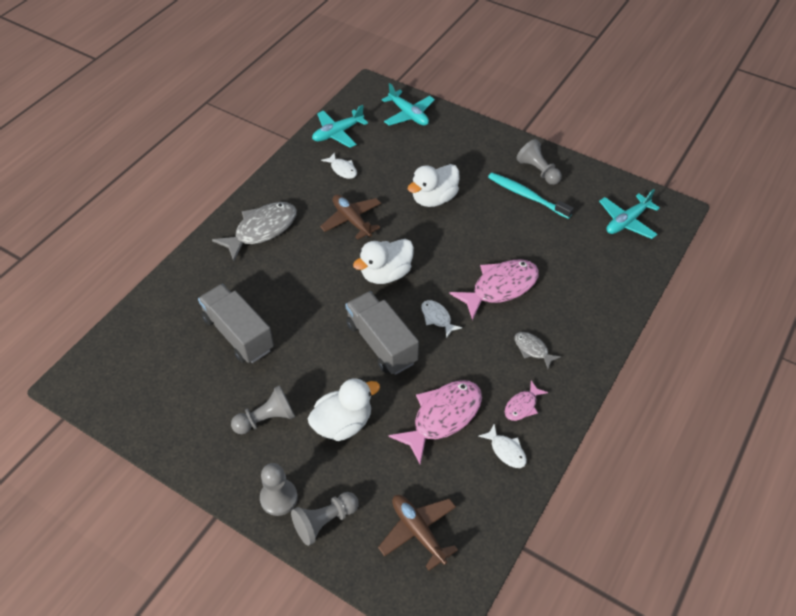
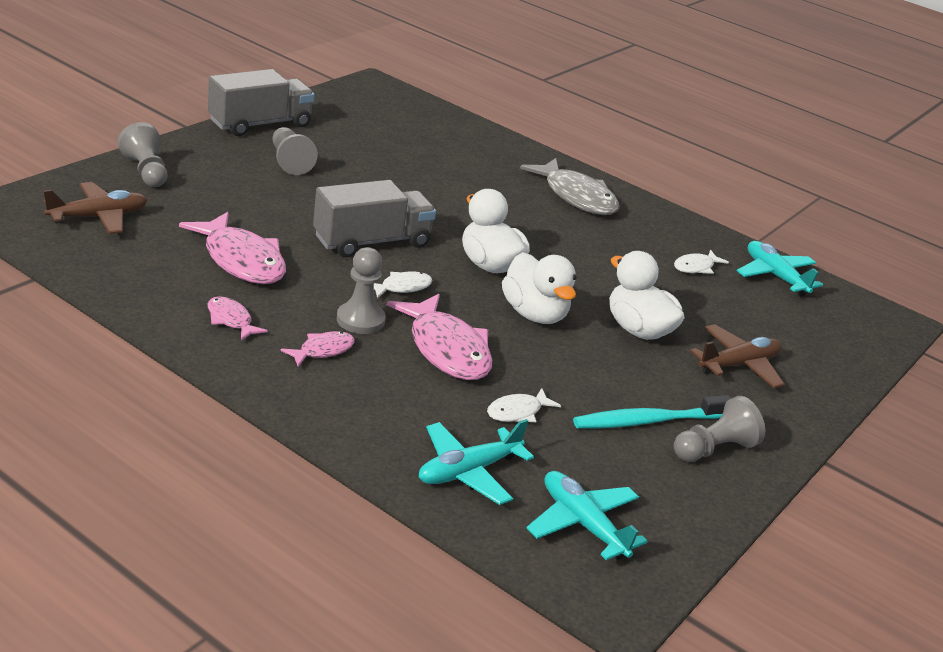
camera: 90 degrees right, 20 degrees down
grey truck [198,284,274,363] -> grey truck moved to [208,69,315,136]
grey pawn [260,463,298,516] -> grey pawn moved to [337,247,386,334]
white duck [308,378,380,441] -> white duck moved to [502,252,576,324]
brown plane [320,194,381,240] -> brown plane moved to [690,324,785,388]
turquoise plane [382,83,435,126] -> turquoise plane moved to [419,419,534,505]
white fish [478,424,527,468] -> white fish moved to [487,388,561,422]
turquoise toothbrush [488,173,574,219] -> turquoise toothbrush turned 150 degrees counterclockwise [573,395,732,429]
grey fish [514,332,561,369] -> pink fish [280,331,355,367]

